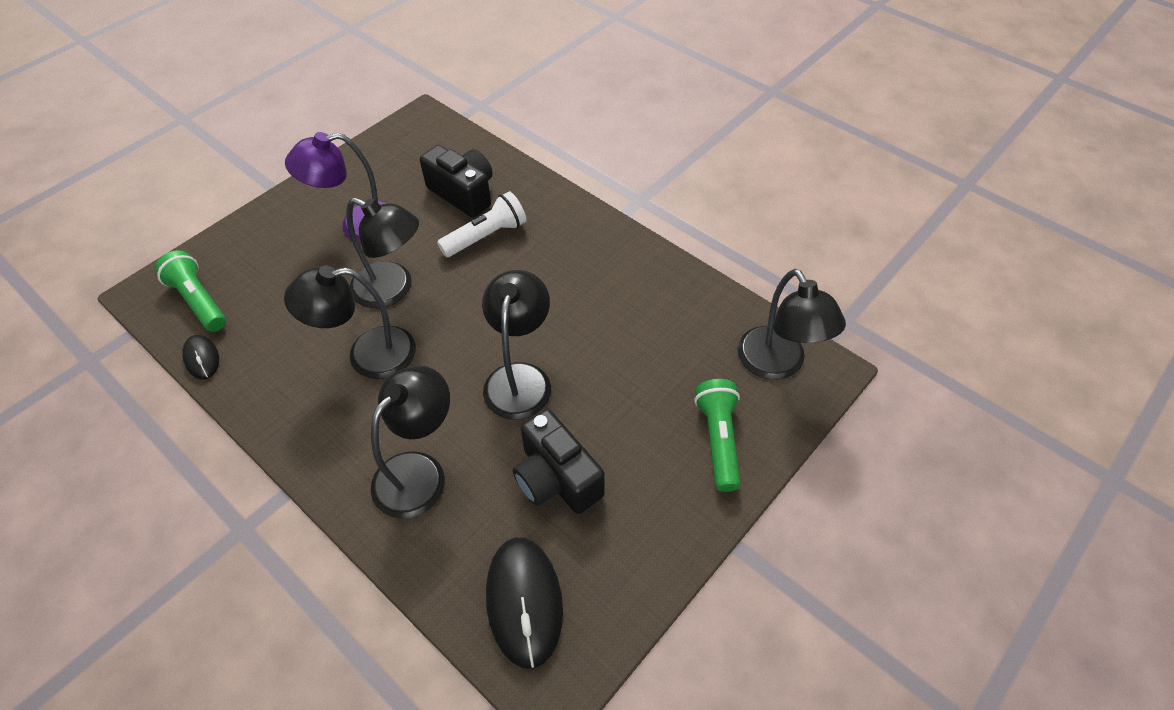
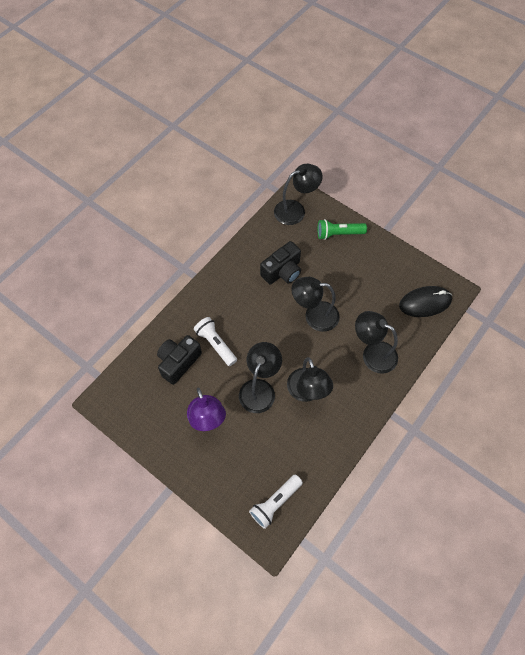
camera: 95 degrees left, 10 degrees up
green flashlight [155,250,226,332] -> white flashlight [249,475,303,529]
black mouse [182,335,219,380] -> none
black camera [513,409,605,514] -> black camera moved to [260,241,301,284]

